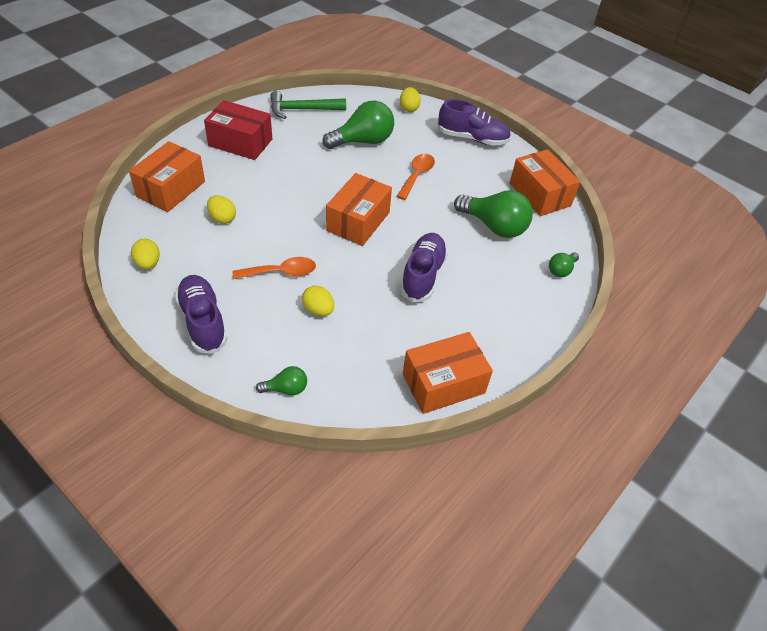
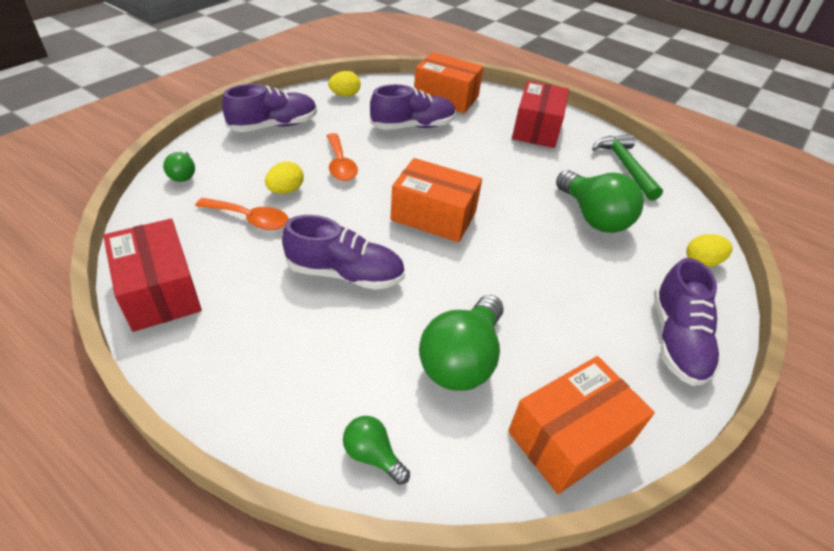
camera: 85 degrees right, 5 degrees down
yellow egg [207,195,236,224] -> purple shoe [370,84,456,130]
orange spoon [397,154,435,200] -> orange spoon moved to [195,198,289,230]
orange box [403,332,493,414] -> red box [103,219,202,332]

